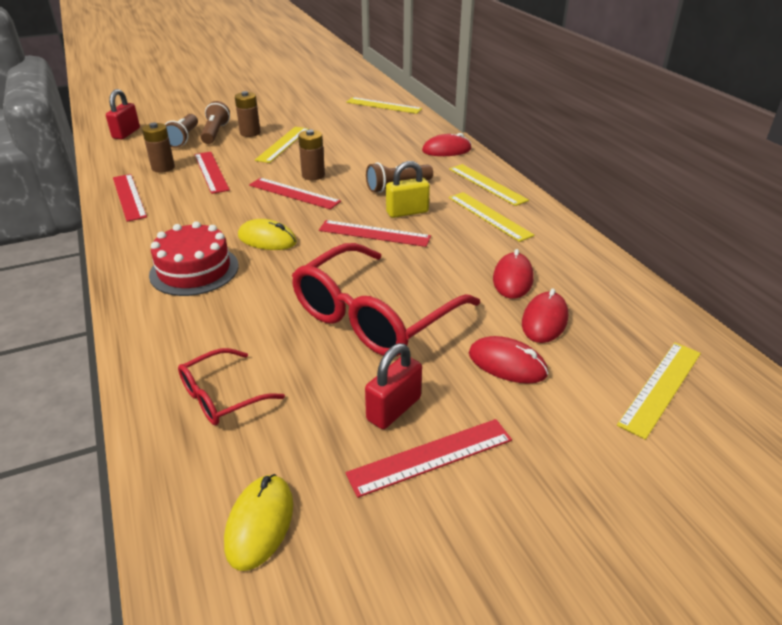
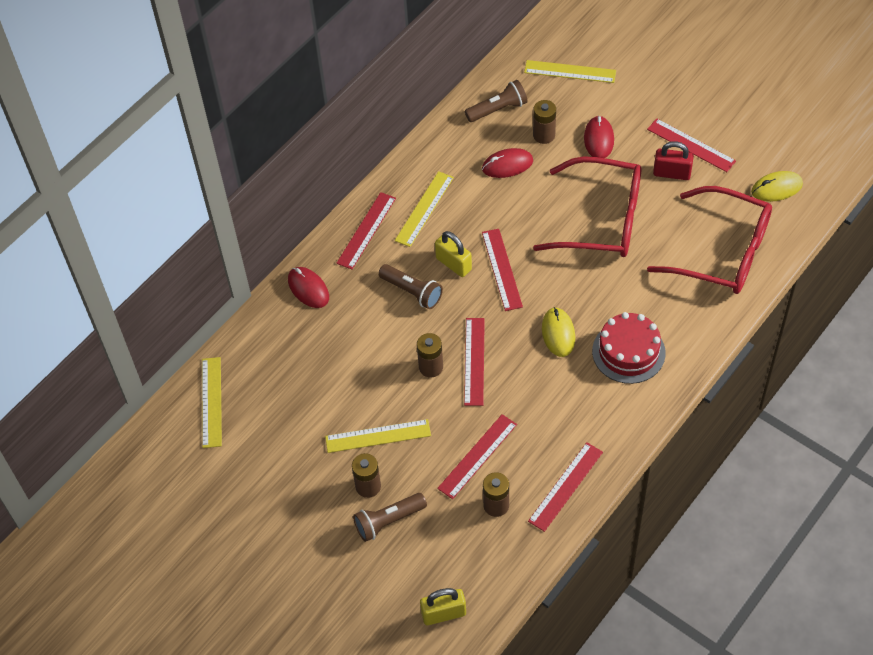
camera: 115 degrees left, 20 degrees up
red padlock [106,89,140,139] -> yellow padlock [420,588,466,625]
brown flashlight [165,114,198,148] -> brown flashlight moved to [465,80,528,122]
red glasses [178,348,285,425] -> red glasses [647,186,772,294], size x1.99
yellow ruler [449,164,529,206] -> red ruler [336,192,396,270]
red mouse [522,288,568,343] -> brown battery [533,100,556,144]

